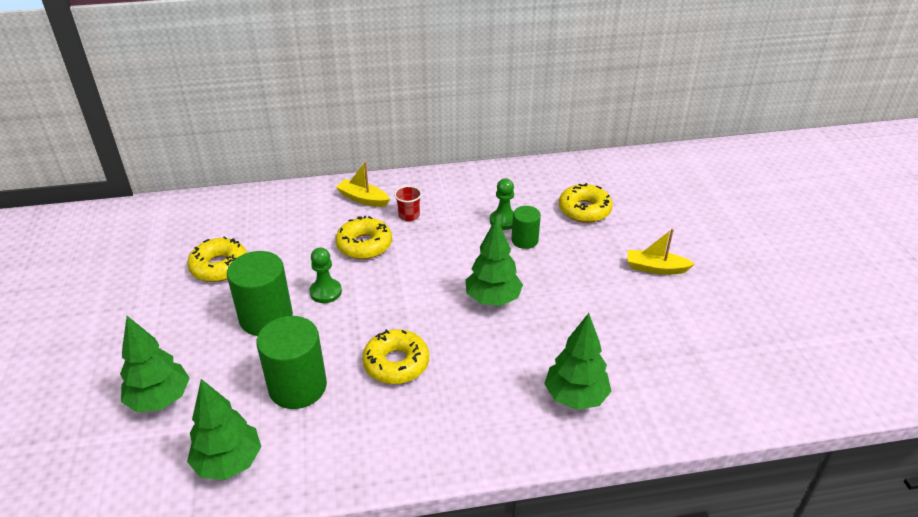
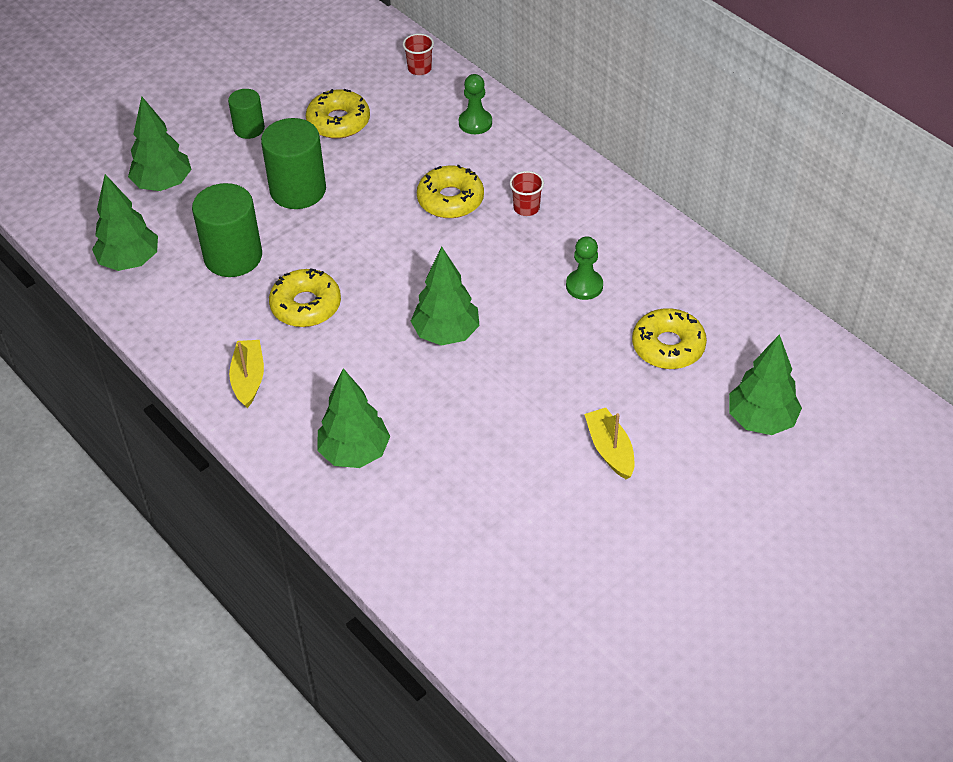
camera: 60 degrees right, 10 degrees up
green pawn [309,247,342,303] -> green pawn moved to [459,74,492,134]
yellow boat [336,162,390,207] -> yellow boat moved to [229,340,264,408]
green cylinder [511,206,541,249] -> green cylinder moved to [228,89,265,139]
none -> red cup [403,34,434,75]
none -> green tree [729,334,802,435]

